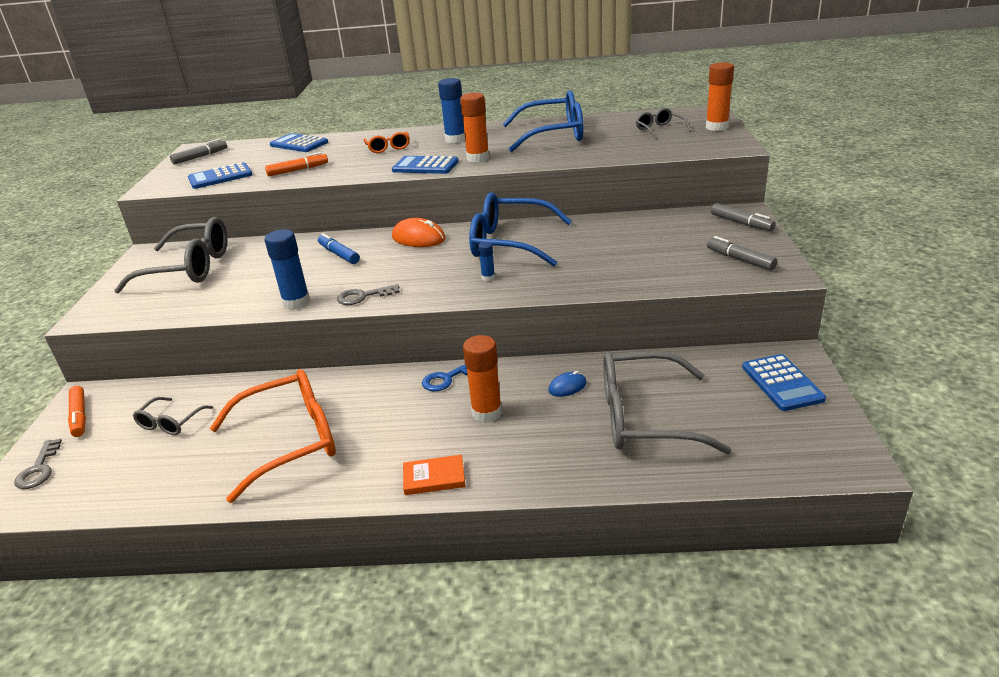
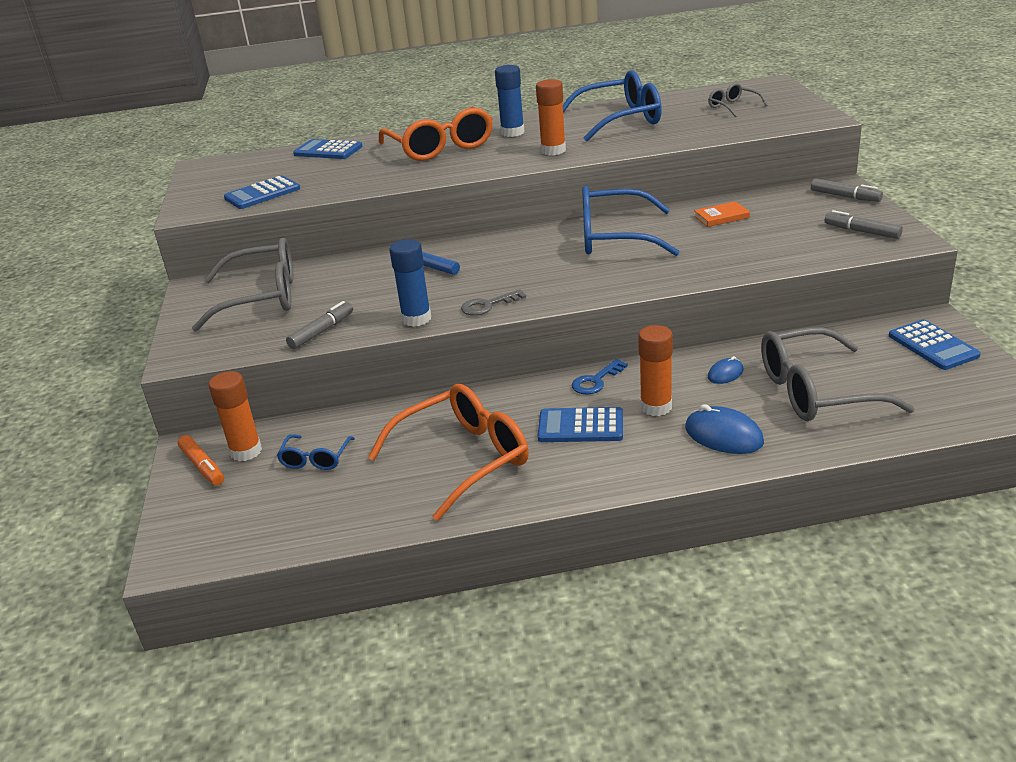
camera: 10 degrees left, 0 degrees up
grey key [14,439,62,489] -> none
grey glasses [133,397,213,435] -> blue glasses [277,434,355,470]
grey marker [170,138,227,164] -> grey marker moved to [286,301,353,349]
orange marker [265,152,328,176] -> none
orange glasses [363,132,410,153] -> orange glasses [379,107,493,161], size x2.05
blue calculator [392,156,459,174] -> blue calculator moved to [538,407,623,442]
orange mouse [392,218,445,247] -> none
orange book [403,455,465,495] -> orange book moved to [694,201,750,227]
blue glue stick [478,242,495,281] -> none
orange glue stick [706,62,734,131] -> orange glue stick moved to [209,371,262,461]
none -> blue mouse [685,404,764,454]

